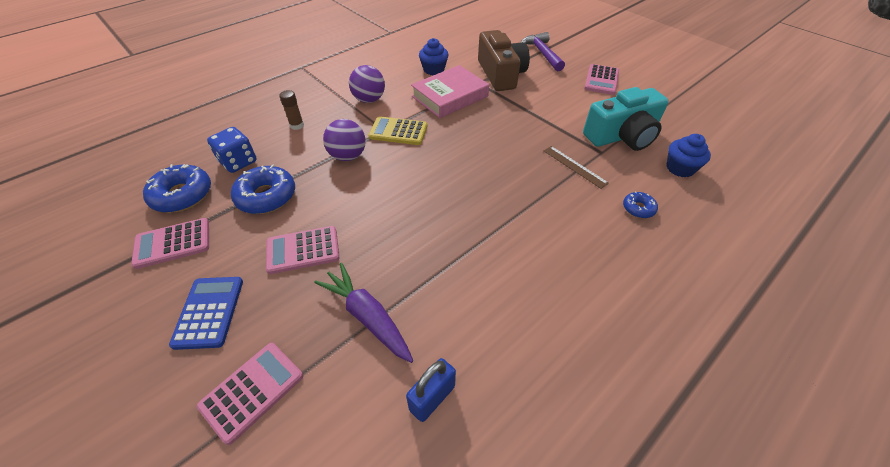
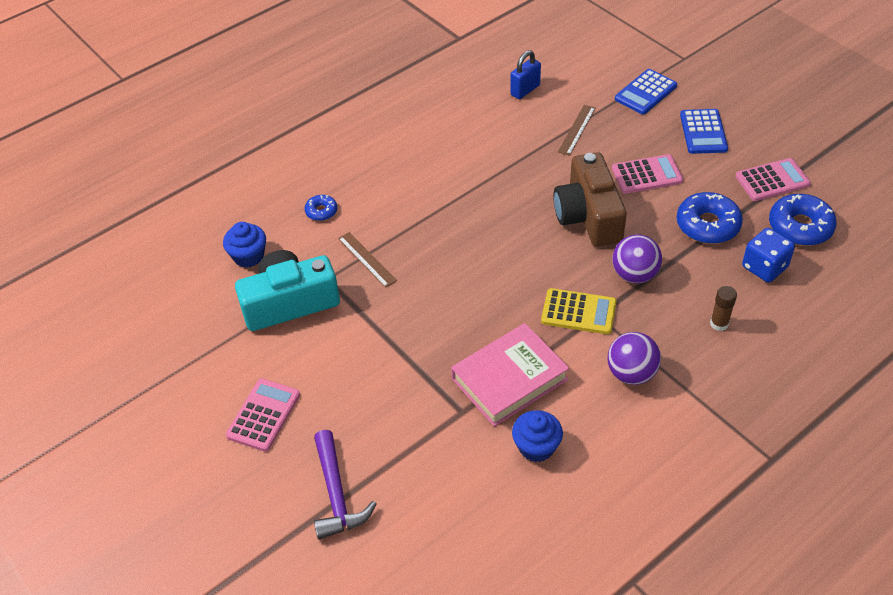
camera: 175 degrees left, 0 degrees up
pink calculator [197,343,303,445] -> blue calculator [615,69,677,115]
purple carrot [314,263,413,363] -> brown ruler [558,105,595,156]
brown camera [478,30,530,91] -> brown camera moved to [553,152,627,247]

